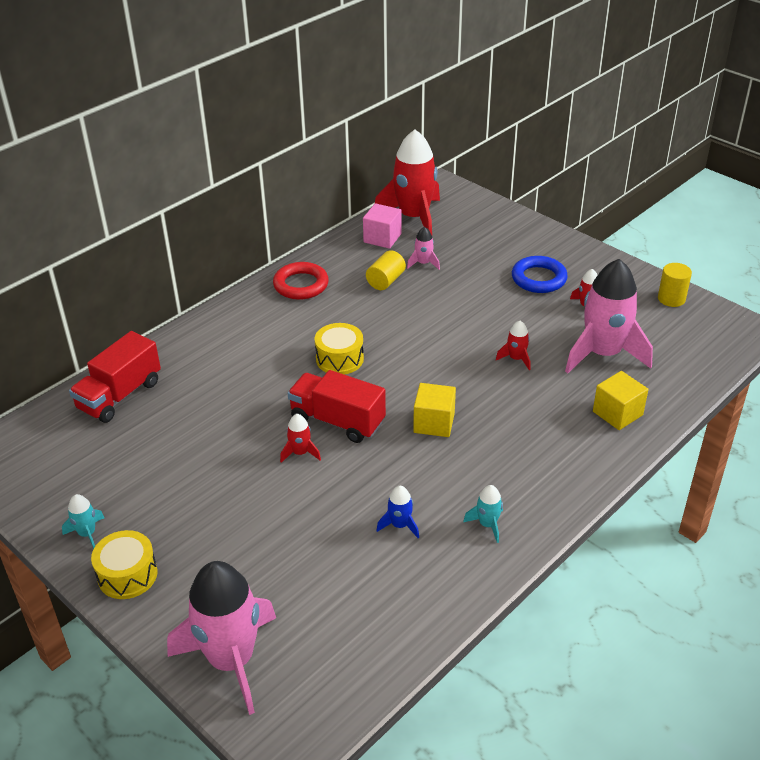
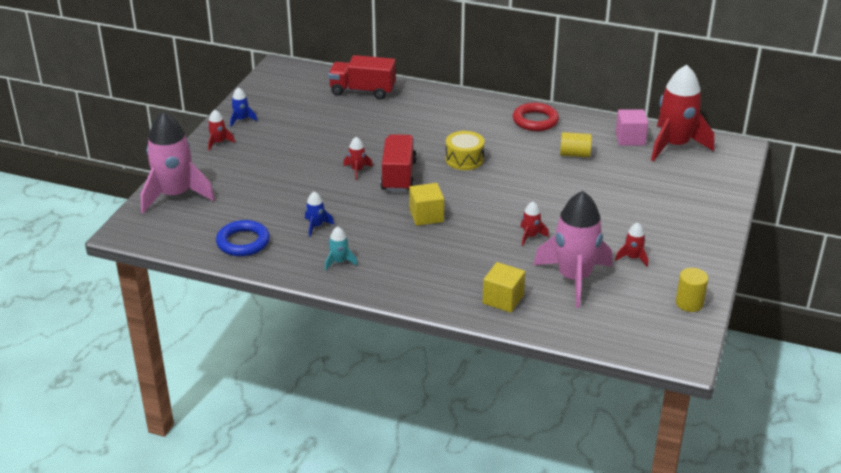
camera: 65 degrees right, 5 degrees down
turquoise rocket [62,494,104,549] -> blue rocket [230,87,257,127]
yellow drum [91,530,158,599] -> red rocket [208,110,235,151]
pink rocket [407,227,440,270] -> none
blue ring [512,256,568,293] -> blue ring moved to [216,220,270,256]

